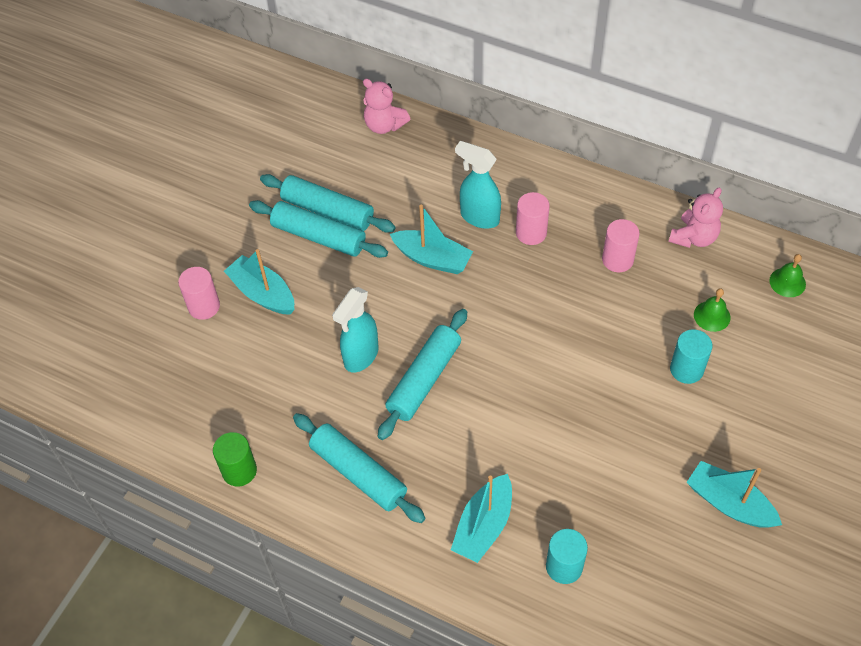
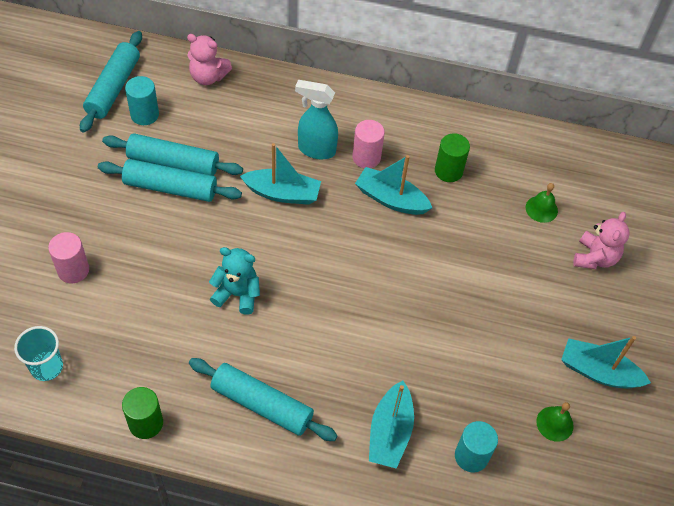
camera: 20 degrees left, 0 degrees up
turquoise boat [224,249,294,315] -> turquoise boat moved to [355,155,432,215]
turquoise spray bottle [332,287,378,373] -> turquoise teddy bear [209,247,260,315]
turquoise rolling pin [378,309,467,440] -> turquoise rolling pin moved to [80,31,142,133]
pink cylinder [602,219,640,272] -> green cylinder [435,133,470,182]
pink teddy bear [669,188,723,248] -> pink teddy bear moved to [573,212,630,269]
turquoise cylinder [670,329,712,384] -> turquoise cylinder moved to [125,76,159,125]
green bell [769,254,806,297] -> green bell moved to [536,402,574,442]
none -> turquoise cup [14,326,63,381]

